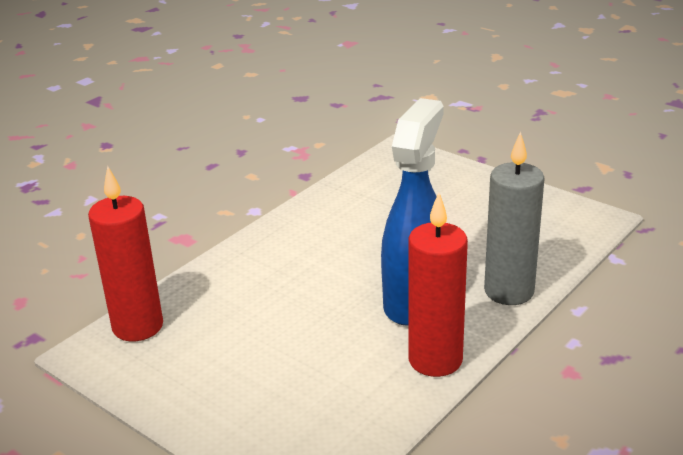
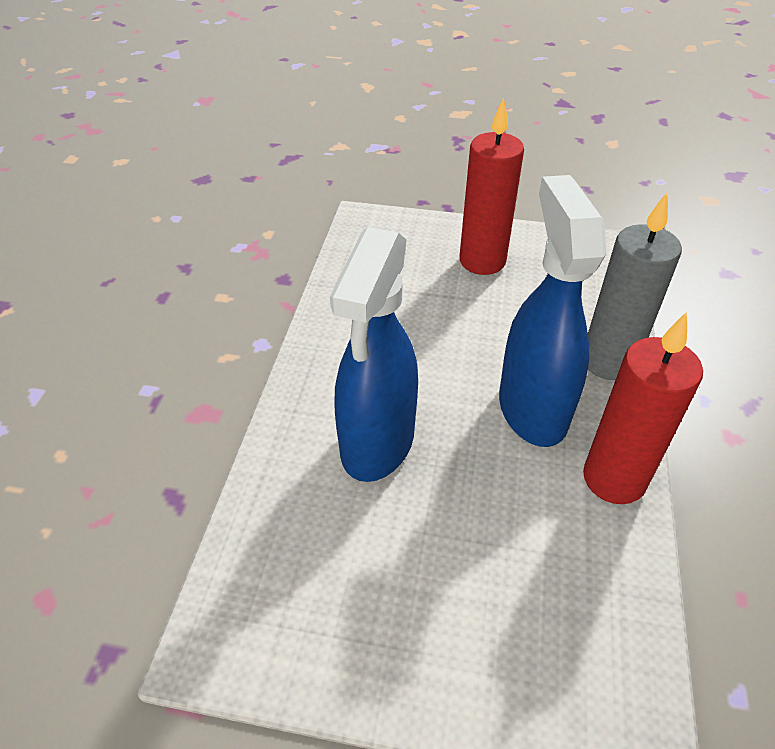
camera: 30 degrees left, 15 degrees up
red candle [88,166,163,342] -> red candle moved to [459,98,524,275]
none -> blue spray bottle [330,227,418,482]

